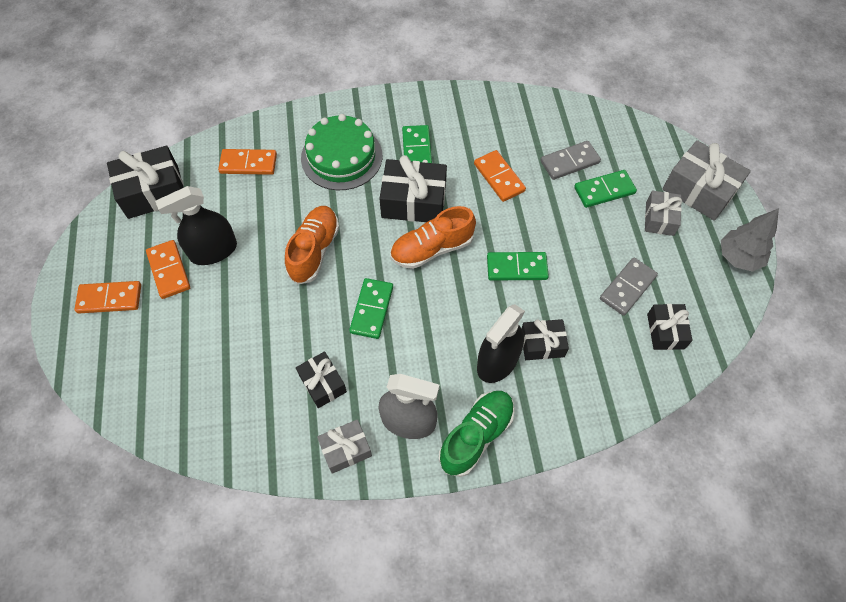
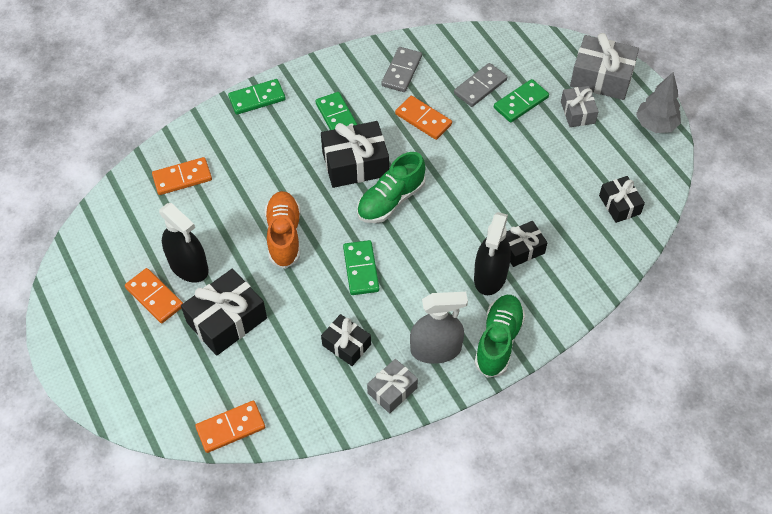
camera: 20 degrees left, 5 degrees down
orange domino [74,281,141,313] -> orange domino moved to [195,401,265,453]
black gift [107,146,184,219] -> black gift moved to [181,269,267,356]
black spray bottle [155,186,237,265] -> black spray bottle turned 90 degrees counterclockwise [159,203,209,283]
green cake [301,114,382,190] -> none
orange shoe [390,206,476,269] -> green shoe [357,152,426,223]
green domino [487,252,549,280] -> green domino moved to [228,79,286,115]
grey domino [600,257,658,316] -> grey domino moved to [381,47,422,92]

